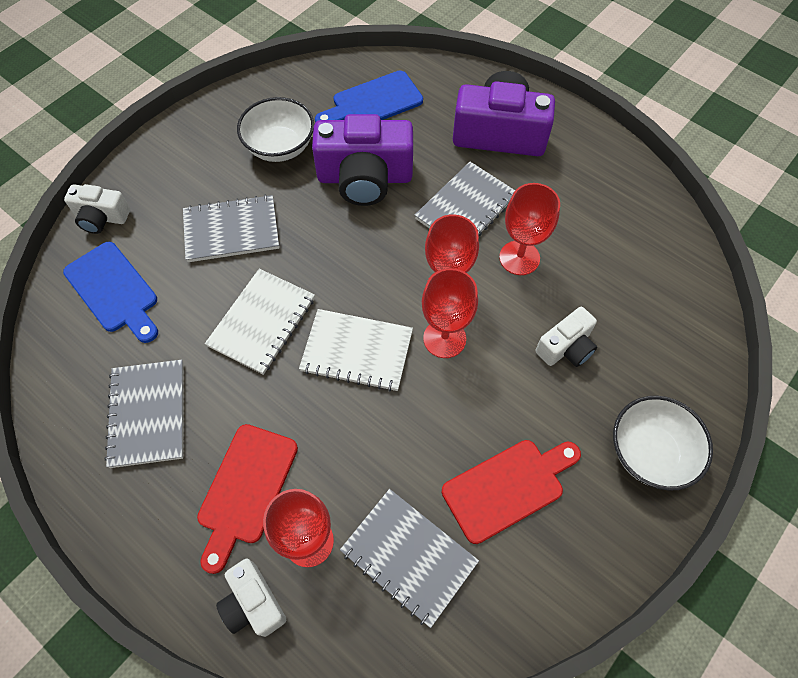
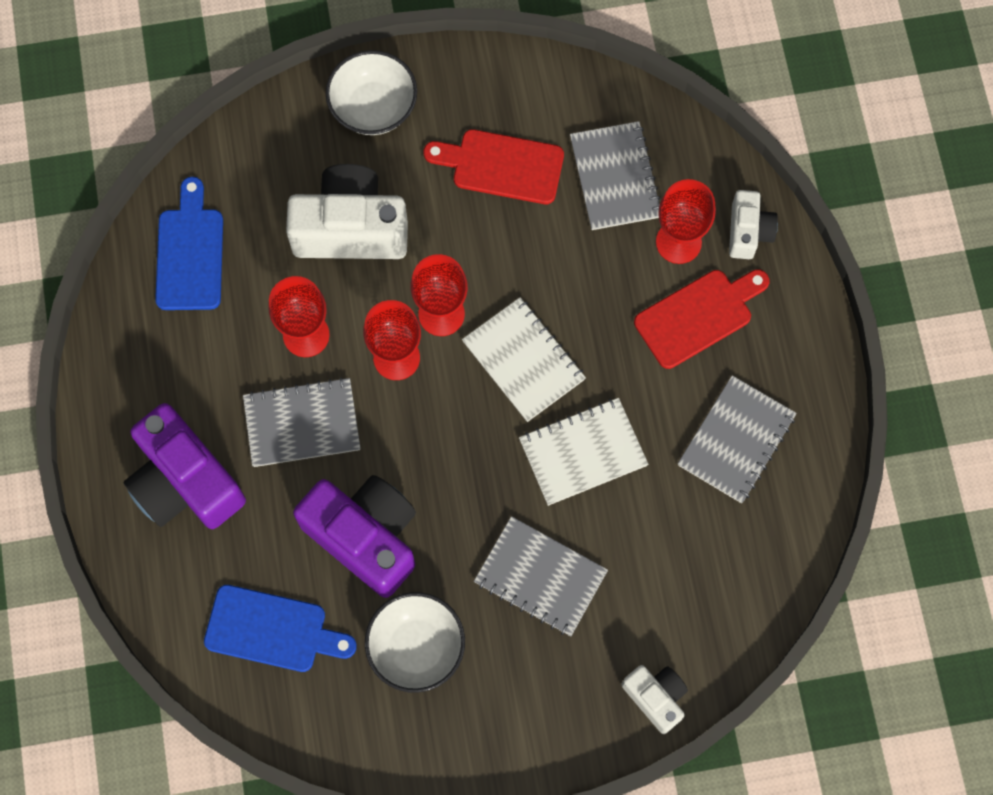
camera: 140 degrees left, 10 degrees up
blue cutting board [63,242,158,343] -> blue cutting board moved to [155,177,223,310]
white camera [536,307,597,367] -> white camera [286,164,408,259], size x1.86

